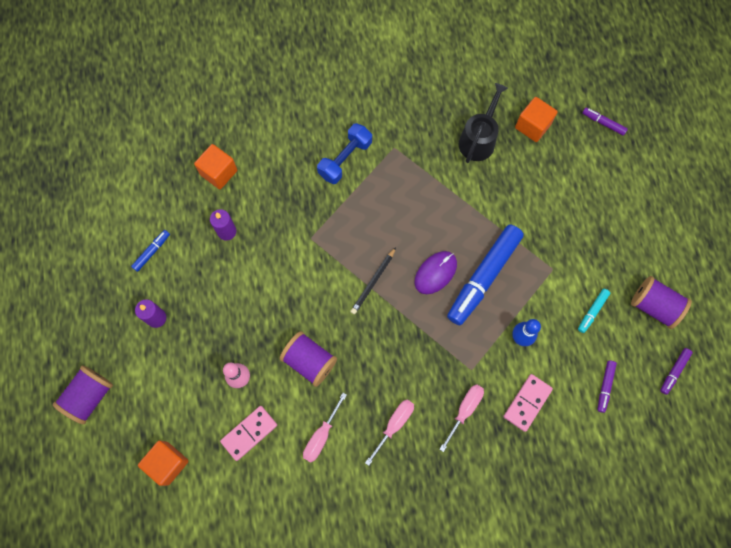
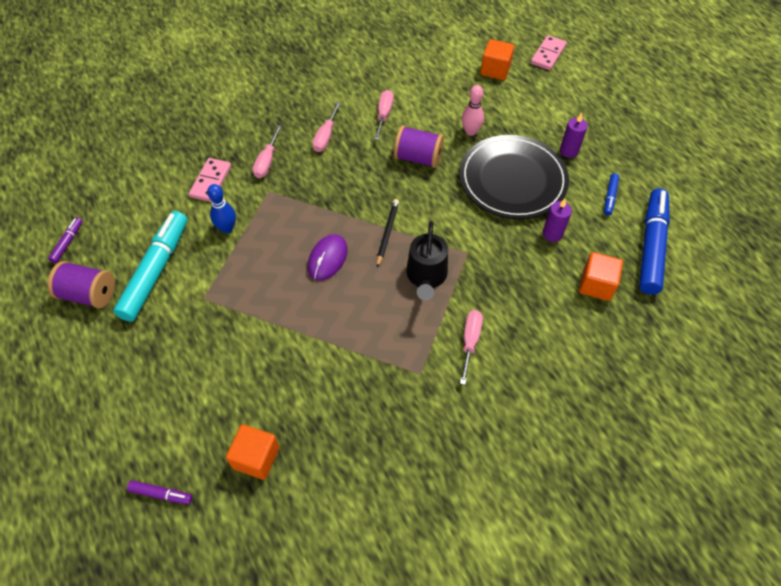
camera: 160 degrees right, 15 degrees down
purple spool [53,365,113,425] -> none
pink domino [220,406,277,461] -> pink domino moved to [531,35,567,70]
blue dumbbell [317,123,372,184] -> pink screwdriver [460,310,483,385]
blue marker [447,225,524,325] -> blue marker moved to [639,188,670,295]
black watering can [459,83,508,163] -> black watering can moved to [406,221,448,301]
turquoise marker [578,289,610,333] -> turquoise marker [113,211,187,322], size x2.30
purple marker [597,360,617,413] -> none
none -> black plate [460,135,569,219]

